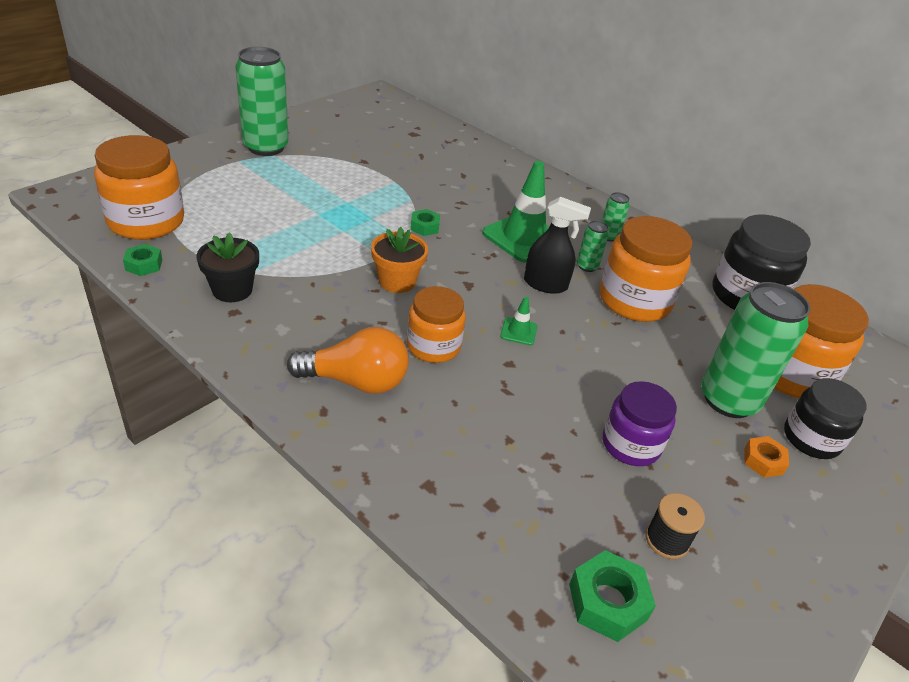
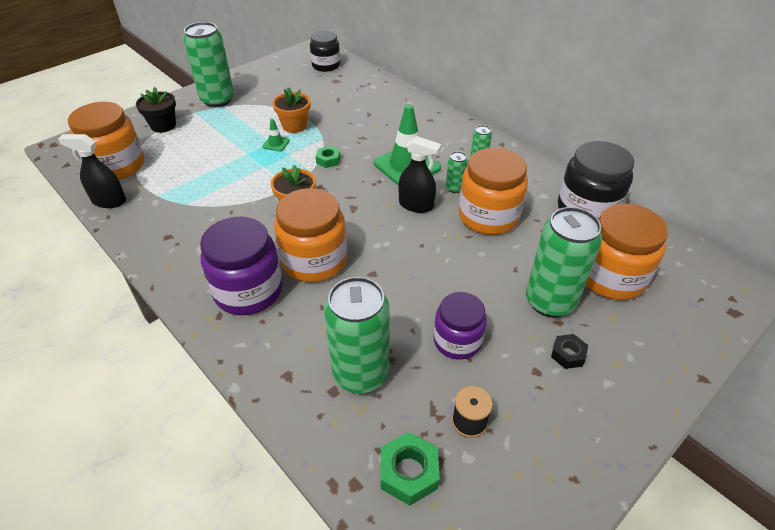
camera: 10 degrees right, 5 degrees up
green nut [123,244,162,276] -> black spray bottle [58,134,126,208]
black flower pot [197,232,259,302] -> black flower pot moved to [136,87,176,133]
orange light bulb [287,327,409,394] -> purple jar [200,217,283,315]
orange jar [407,286,466,363] -> orange jar [274,188,347,282], size x1.54
green traffic cone [500,296,537,345] -> green traffic cone moved to [262,118,290,152]
orange nut [744,436,789,478] -> black nut [551,334,588,369]
black jar [784,378,867,459] -> black jar moved to [310,31,340,72]
none -> orange flower pot [272,87,310,133]
none -> green can [324,277,390,393]

